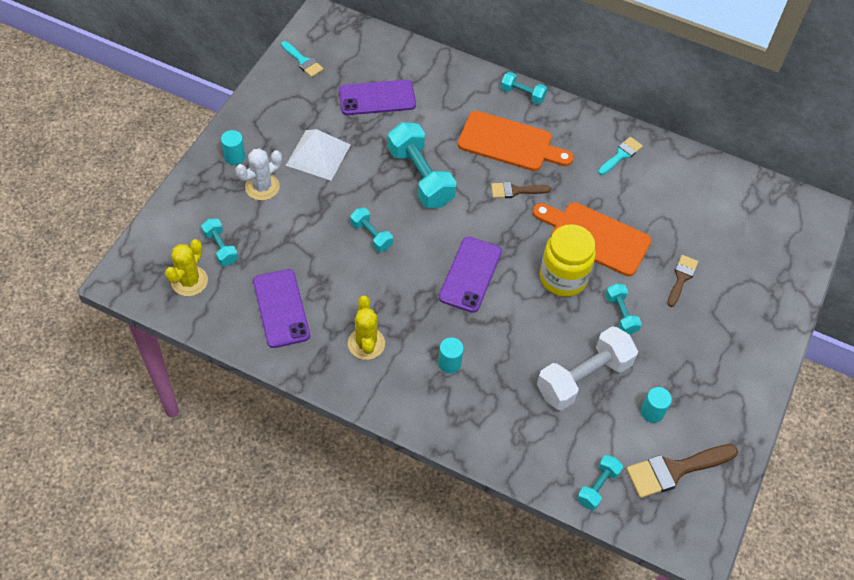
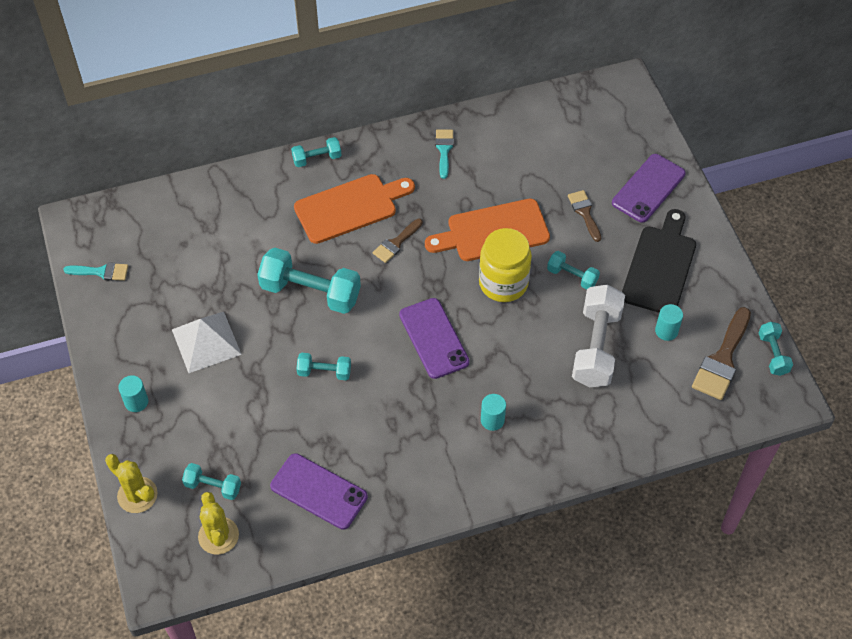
camera: 40 degrees left, 0 degrees up
white cactus [236,148,282,200] -> none
purple phone [339,80,416,115] -> purple phone moved to [612,154,686,223]
yellow cactus [348,296,385,360] -> yellow cactus moved to [105,454,158,513]
turquoise dumbbell [577,455,623,510] -> turquoise dumbbell moved to [759,322,793,376]
none -> black cutting board [622,209,696,313]

